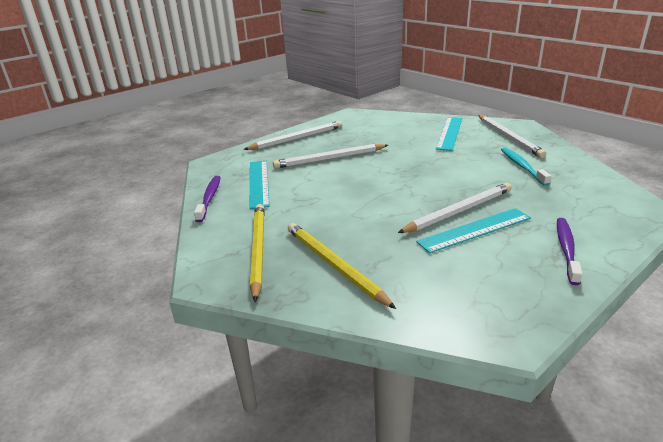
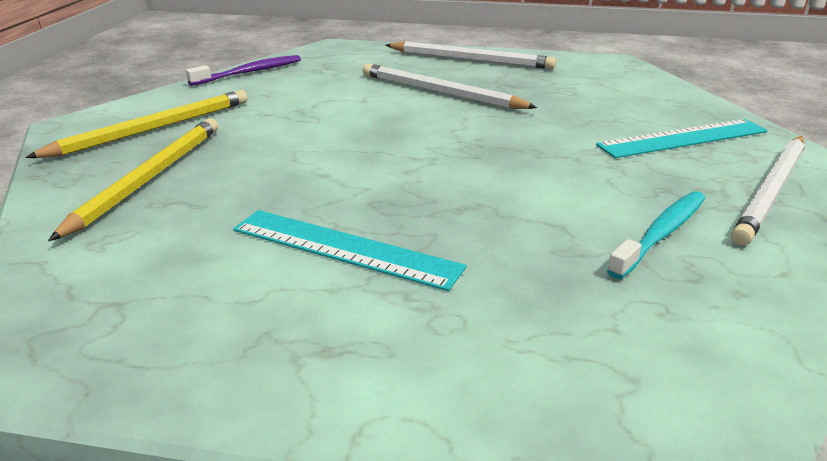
camera: 50 degrees right, 0 degrees up
turquoise ruler [250,161,270,209] -> none
white pencil [398,183,511,233] -> none
purple toothbrush [557,218,583,285] -> none

